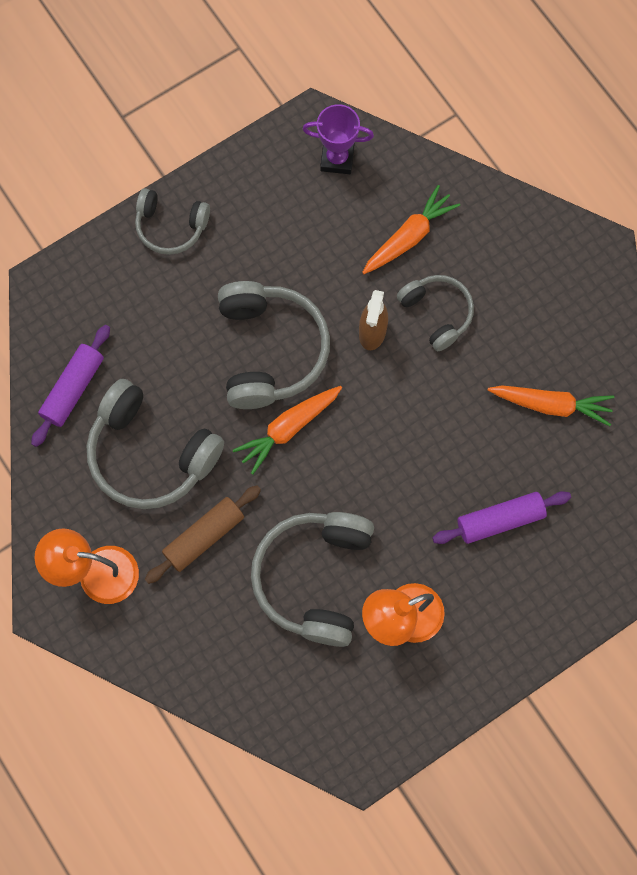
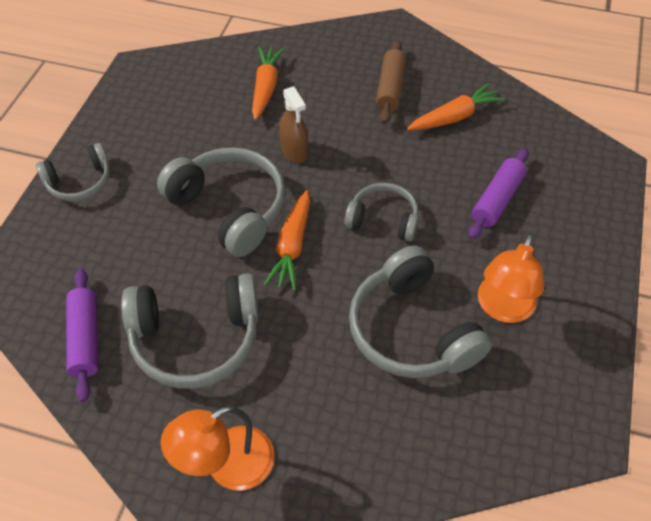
camera: 40 degrees left, 20 degrees down
brown rolling pin [145,485,261,584] -> brown rolling pin moved to [376,40,406,124]
purple trophy [303,104,374,174] -> none
grey headphones [397,275,474,351] -> grey headphones moved to [344,183,418,242]

